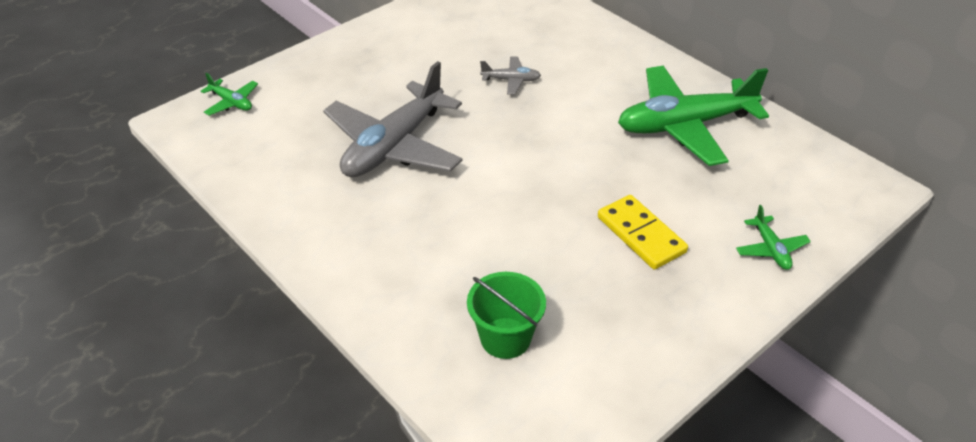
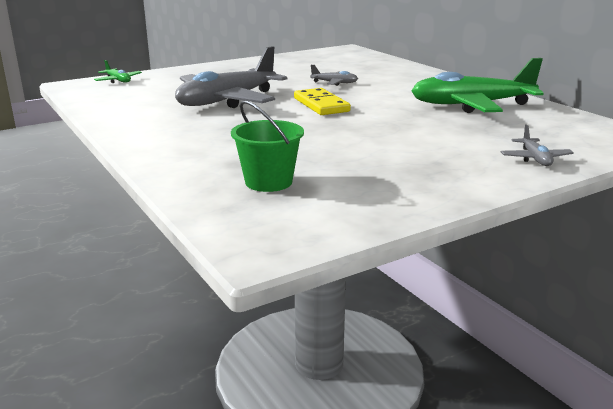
camera: 10 degrees right, 20 degrees down
yellow domino [598,195,688,270] -> yellow domino moved to [294,88,351,115]
green plane [736,205,811,270] -> grey plane [501,124,574,166]

